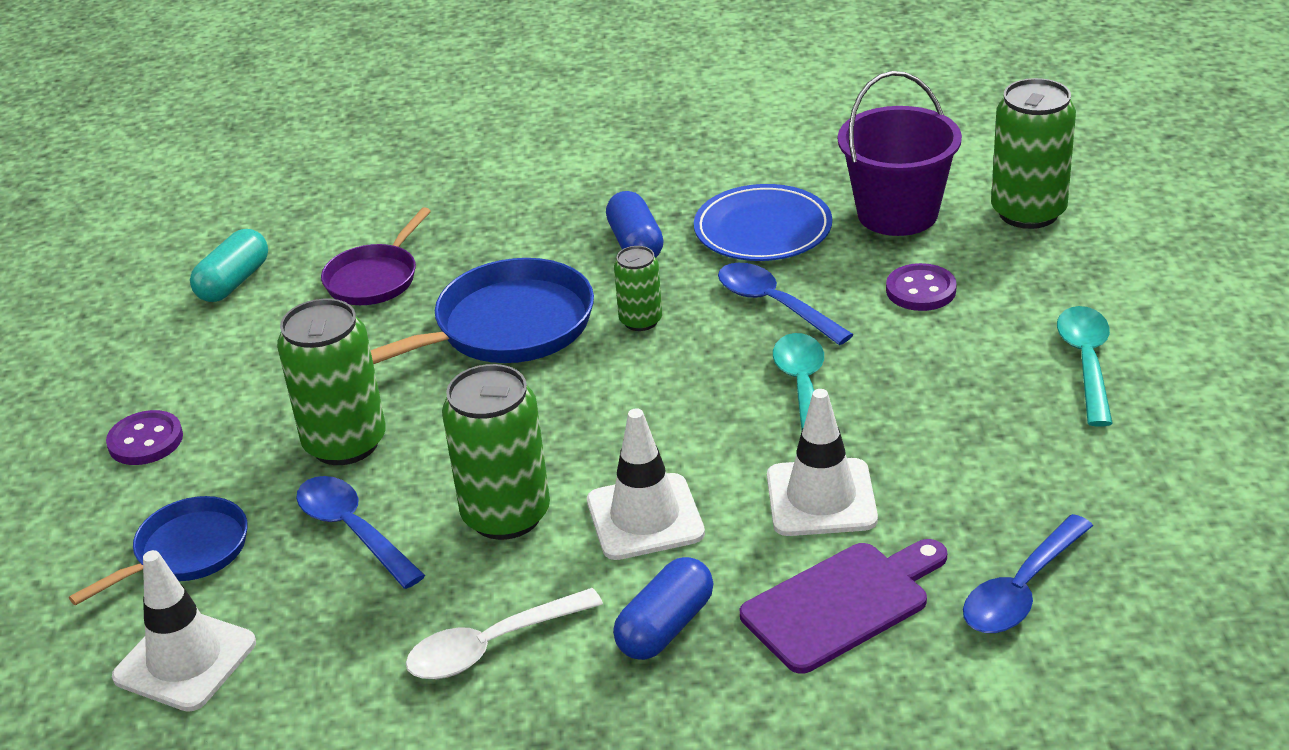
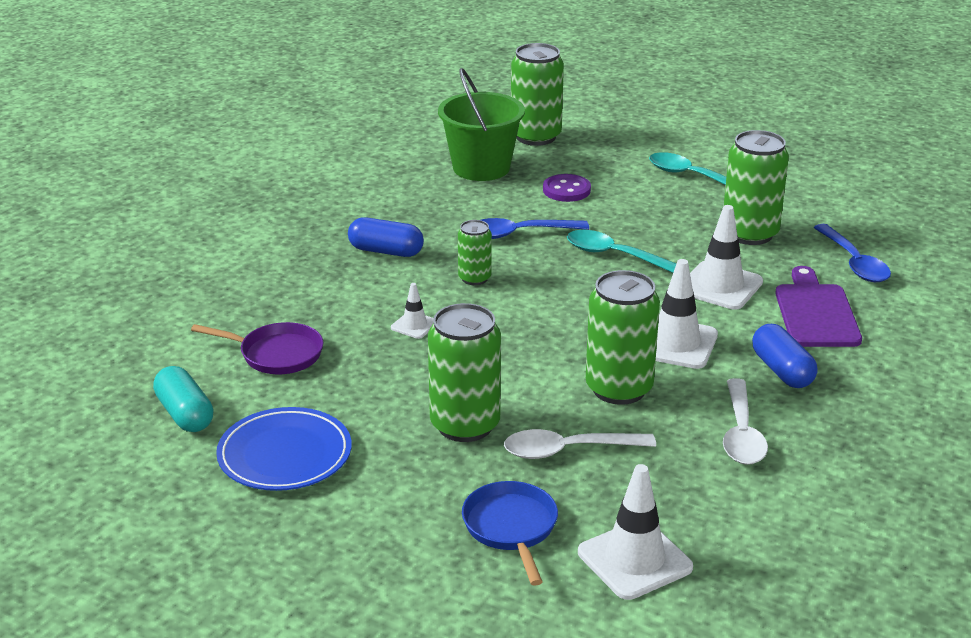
camera: 60 degrees left, 5 degrees down
purple button [106,410,183,465] -> none
blue spoon [296,476,425,589] -> white spoon [504,429,656,459]
purple pan [321,207,431,305] -> purple pan turned 45 degrees counterclockwise [191,322,323,374]
blue pan [371,258,594,364] -> white traffic cone [391,283,434,339]
blue plate [694,184,832,261] -> blue plate moved to [216,407,352,491]
purple bucket [838,71,962,236] -> green bucket [438,68,525,181]
none -> green can [724,130,789,245]

